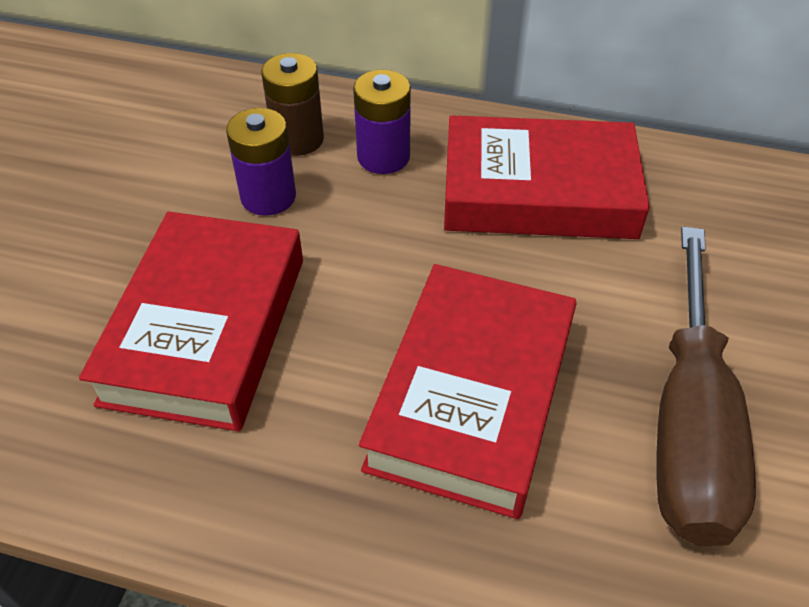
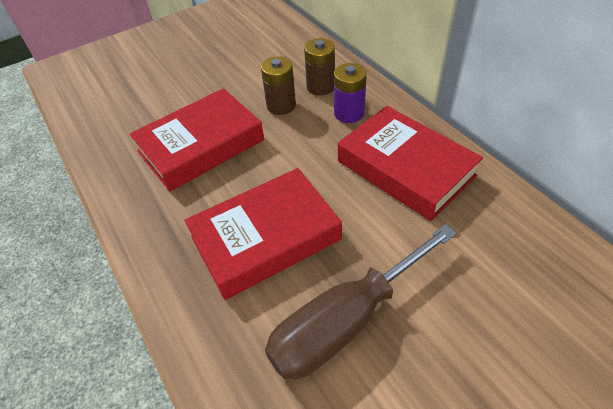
camera: 45 degrees right, 0 degrees up
purple battery [226,108,296,216] -> brown battery [261,56,296,115]

